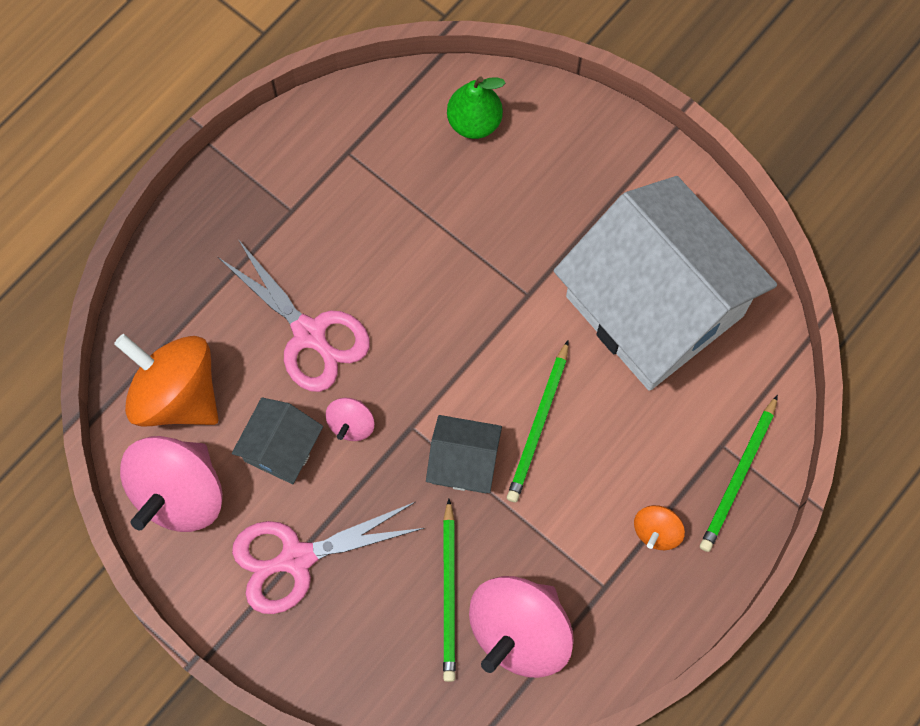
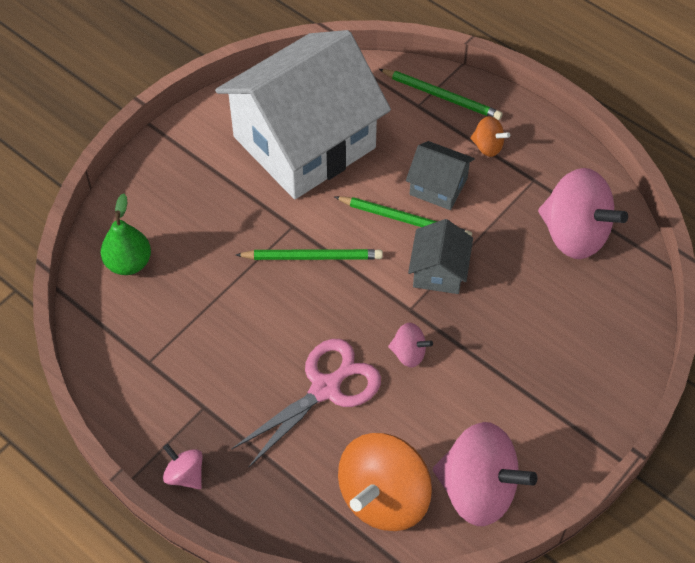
camera: 90 degrees left, 15 degrees down
grey house [232,397,323,484] -> grey house moved to [406,141,475,210]
pink scissors [232,502,424,614] -> none
green pencil [443,499,456,682] -> green pencil moved to [236,249,383,260]
none -> pink spinning top [163,444,203,489]

